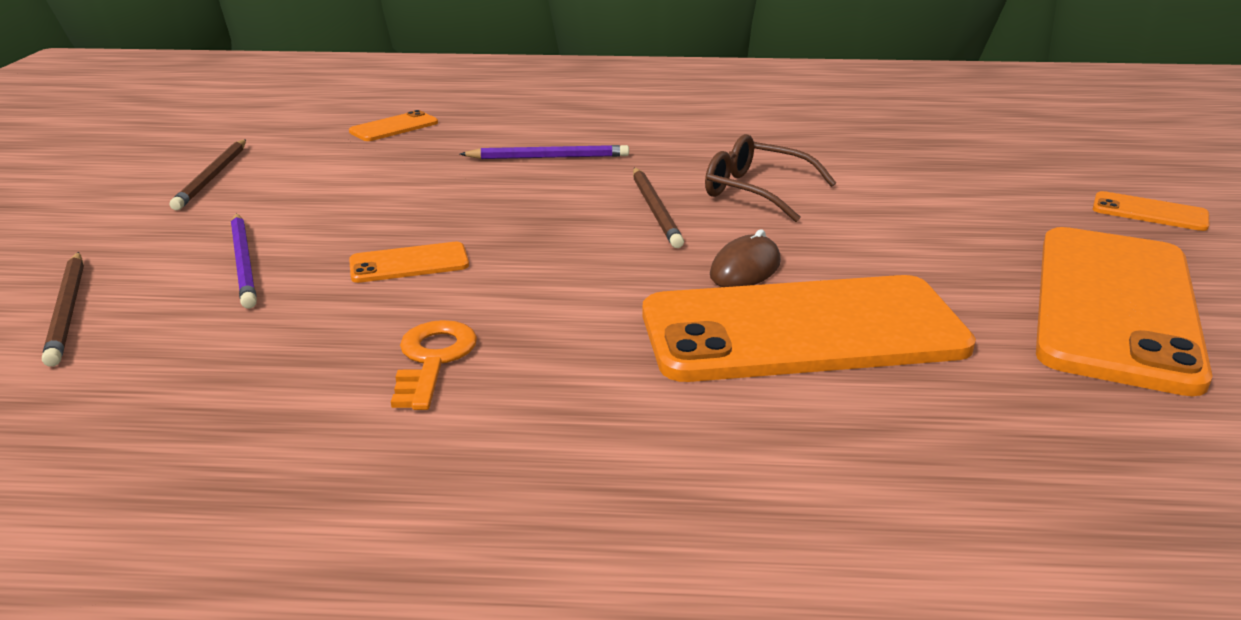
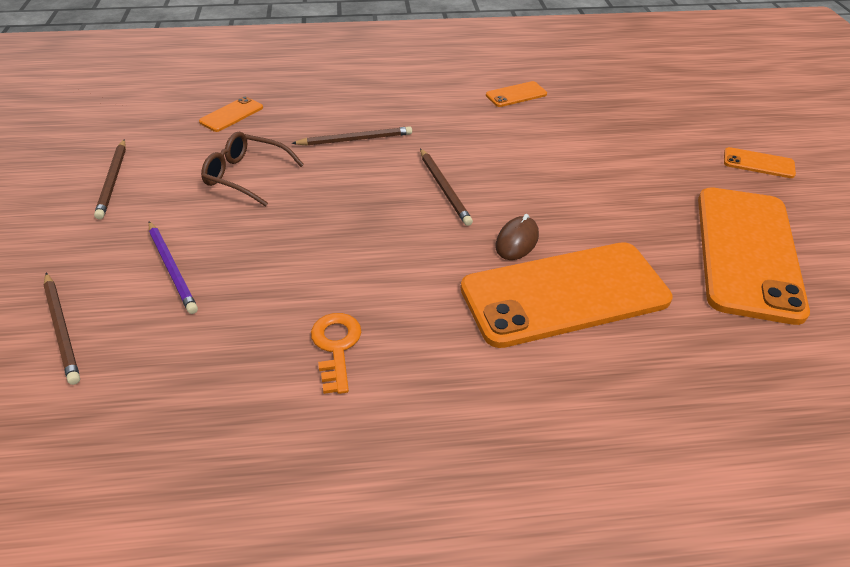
camera: 10 degrees left, 15 degrees up
orange phone [349,242,469,283] -> orange phone moved to [486,81,547,107]
purple pencil [460,145,629,159] -> brown pencil [292,126,412,146]
brown glasses [705,134,836,222] -> brown glasses moved to [201,132,304,207]

